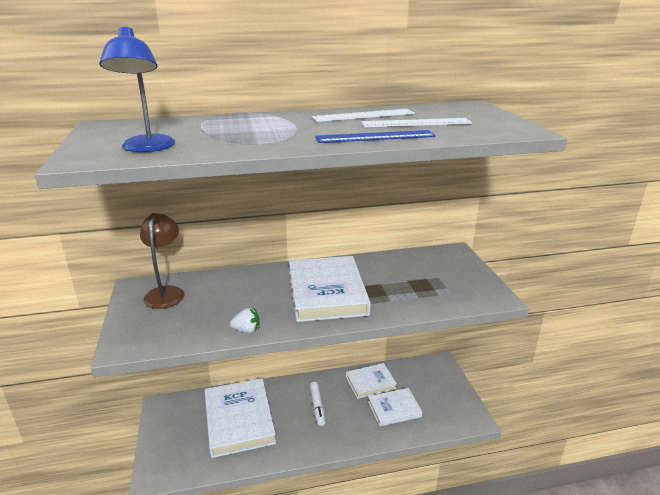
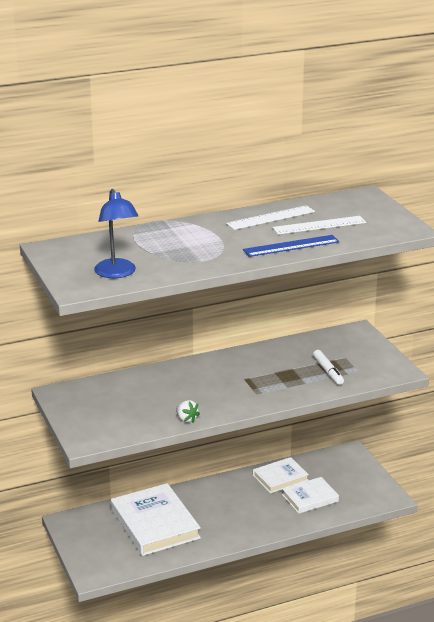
camera: 10 degrees left, 0 degrees up
brown lamp [140,213,185,309] -> none
white strawberry [230,308,260,333] -> white strawberry turned 60 degrees clockwise [176,400,200,423]
white book [289,256,371,322] -> none
white marker [310,382,325,426] -> white marker moved to [313,350,344,385]

